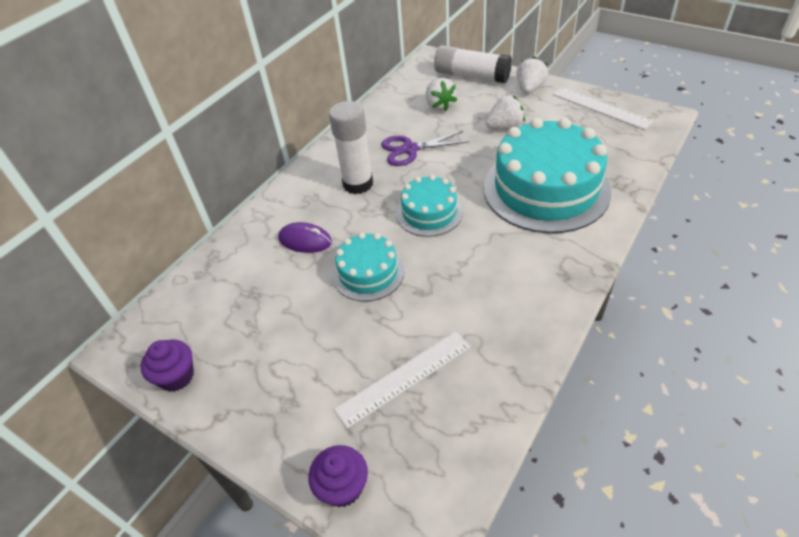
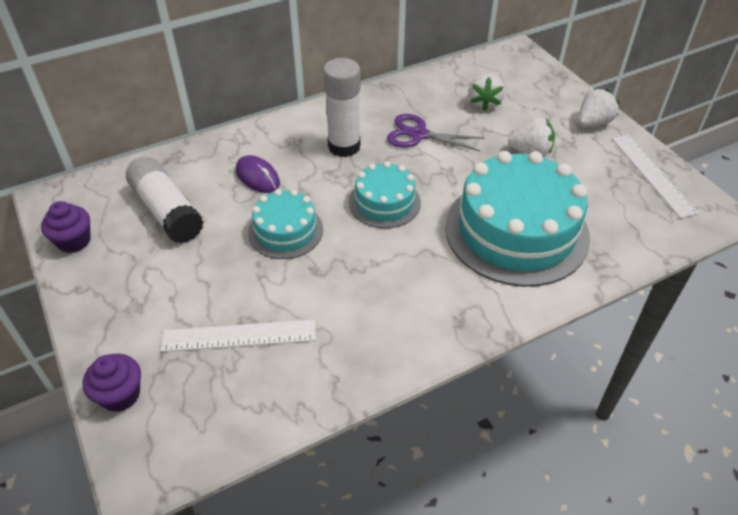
camera: 25 degrees right, 0 degrees up
white glue stick [434,45,512,83] -> white glue stick moved to [126,157,204,243]

